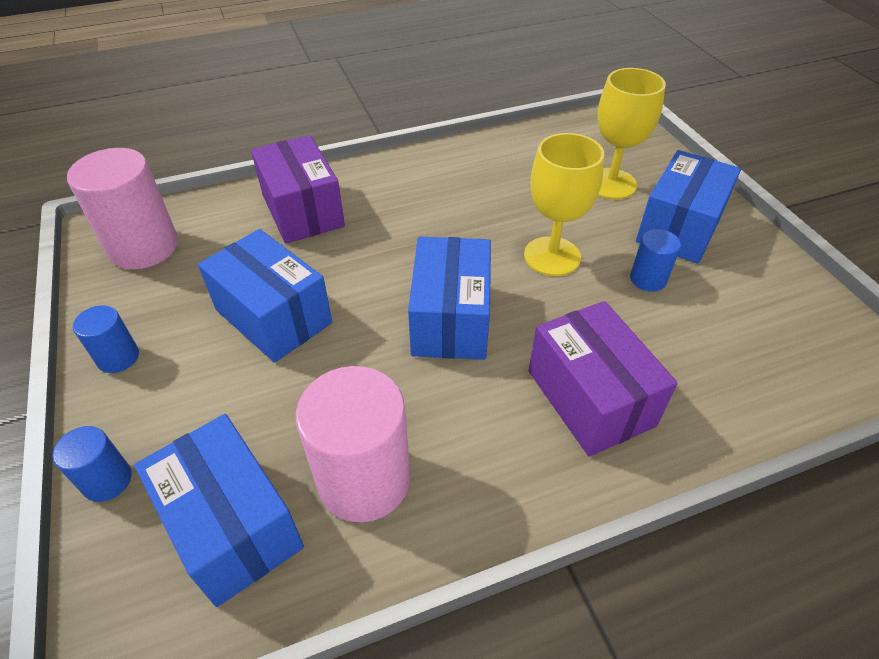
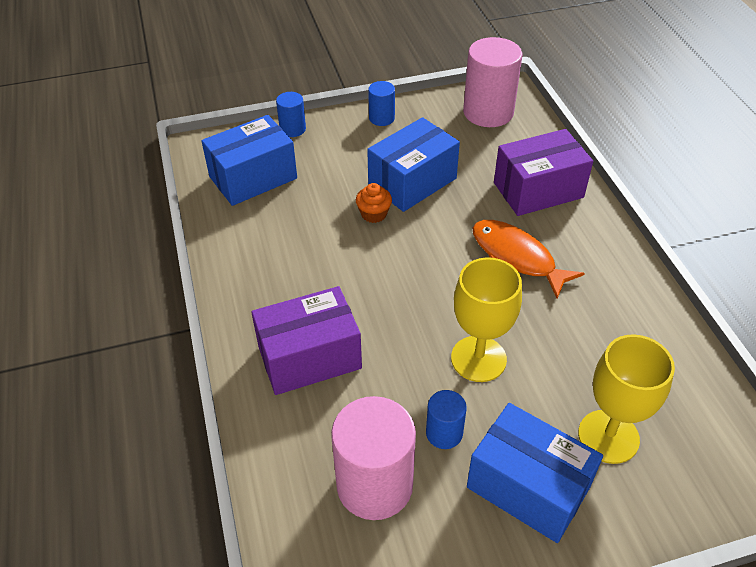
camera: 95 degrees right, 0 degrees up
pink cylinder [296,366,410,522] -> pink cylinder moved to [331,396,416,520]
blue box [408,237,491,360] -> none
none -> orange cupcake [356,183,392,223]
none -> orange fish [472,220,585,299]

